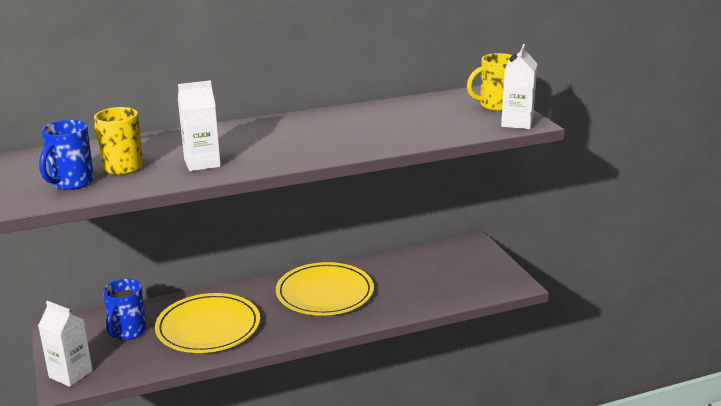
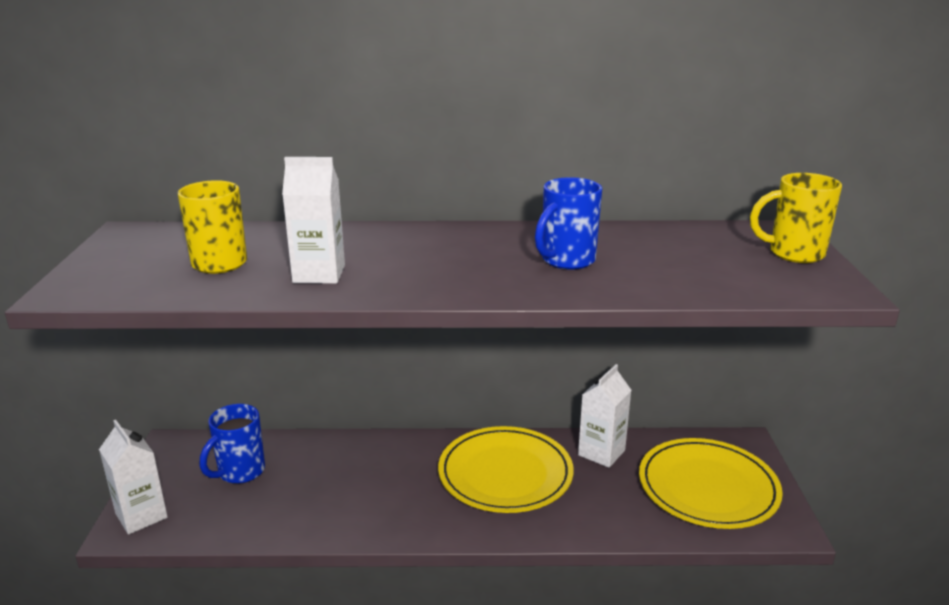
camera: 20 degrees right, 0 degrees up
blue mug [39,120,94,190] -> blue mug moved to [535,177,602,270]
yellow plate [155,293,260,353] -> yellow plate moved to [639,438,783,529]
white carton [501,44,538,129] -> white carton moved to [578,364,631,468]

